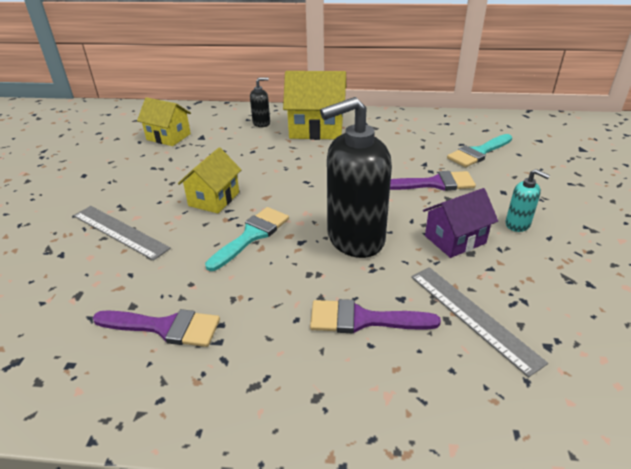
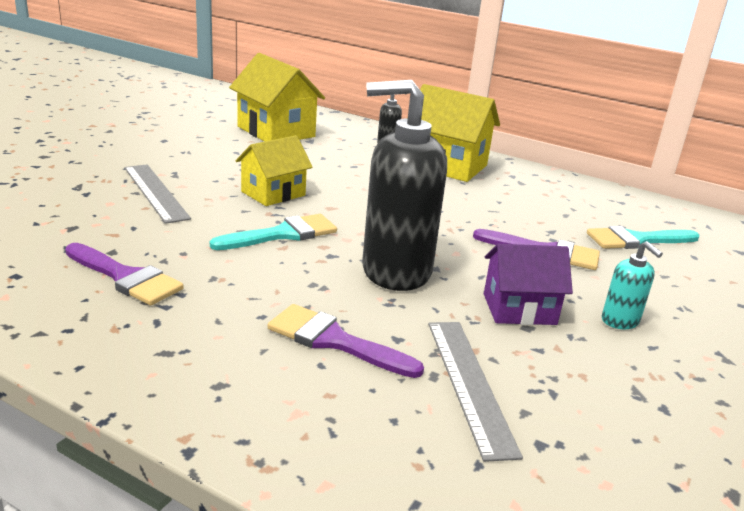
camera: 20 degrees right, 10 degrees down
yellow house [137,97,191,146] -> yellow house [229,53,325,142], size x1.55

